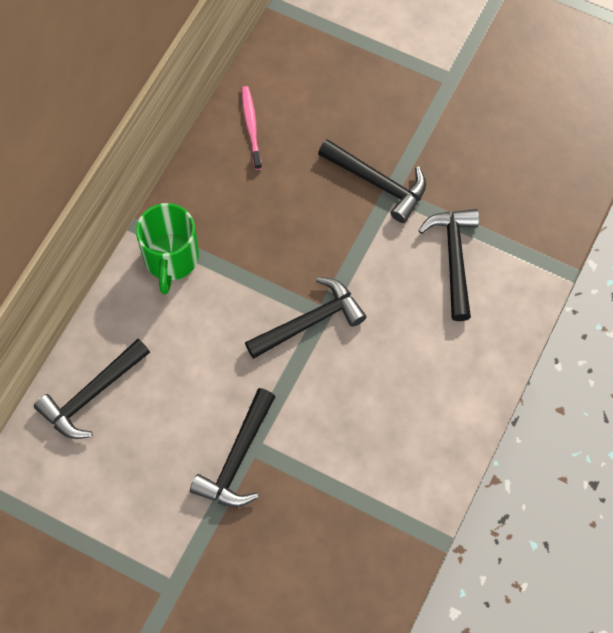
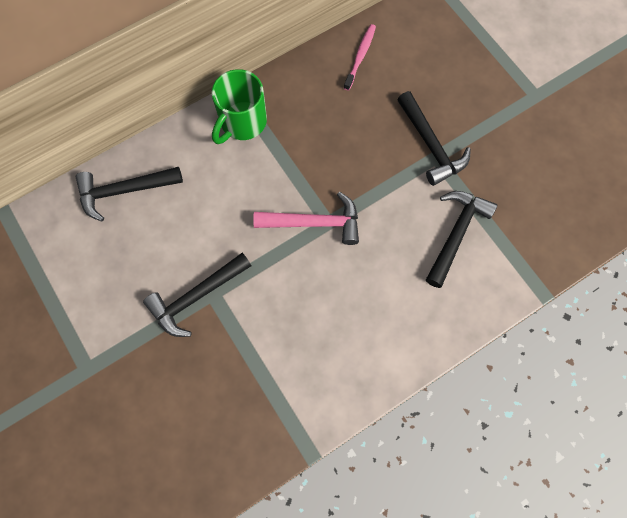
camera: 30 degrees right, 5 degrees up
black hammer [245,277,366,359] -> pink hammer [253,192,359,245]

